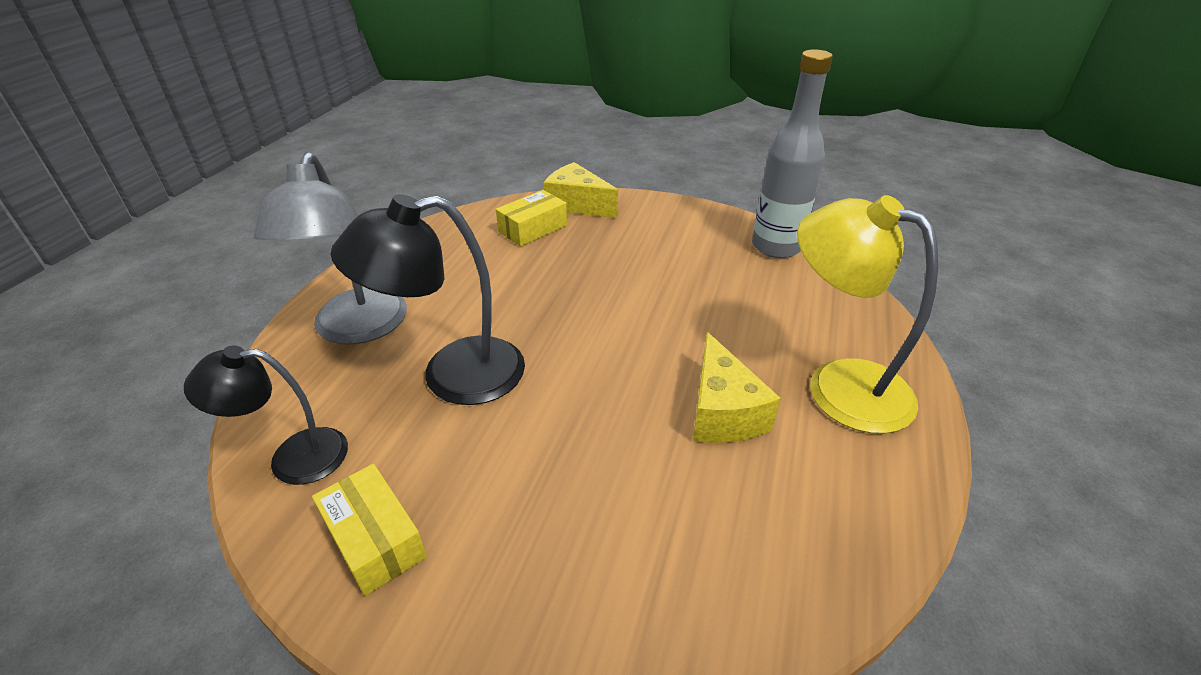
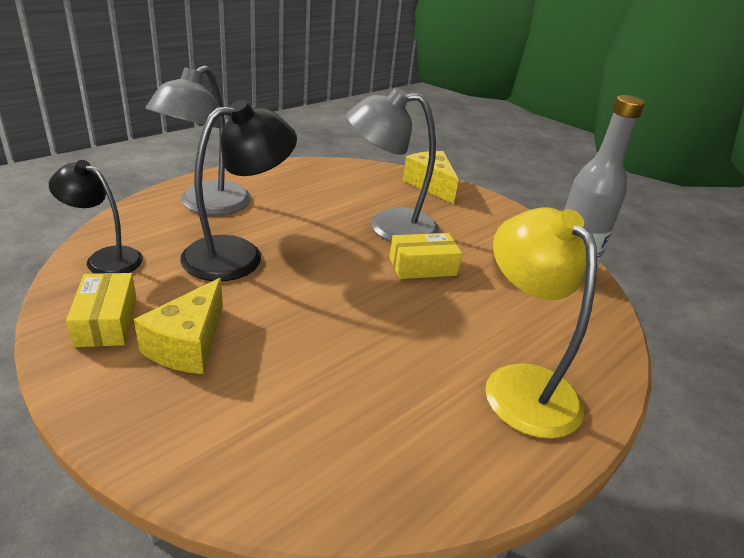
camera: 25 degrees right, 5 degrees down
black lamp [331,194,525,405] -> black lamp turned 135 degrees clockwise [180,100,297,281]
yellow box [496,190,567,247] -> yellow box moved to [389,233,462,279]
yellow cheese [693,332,781,443] -> yellow cheese moved to [134,278,223,374]
none -> grey lamp [346,87,439,242]

